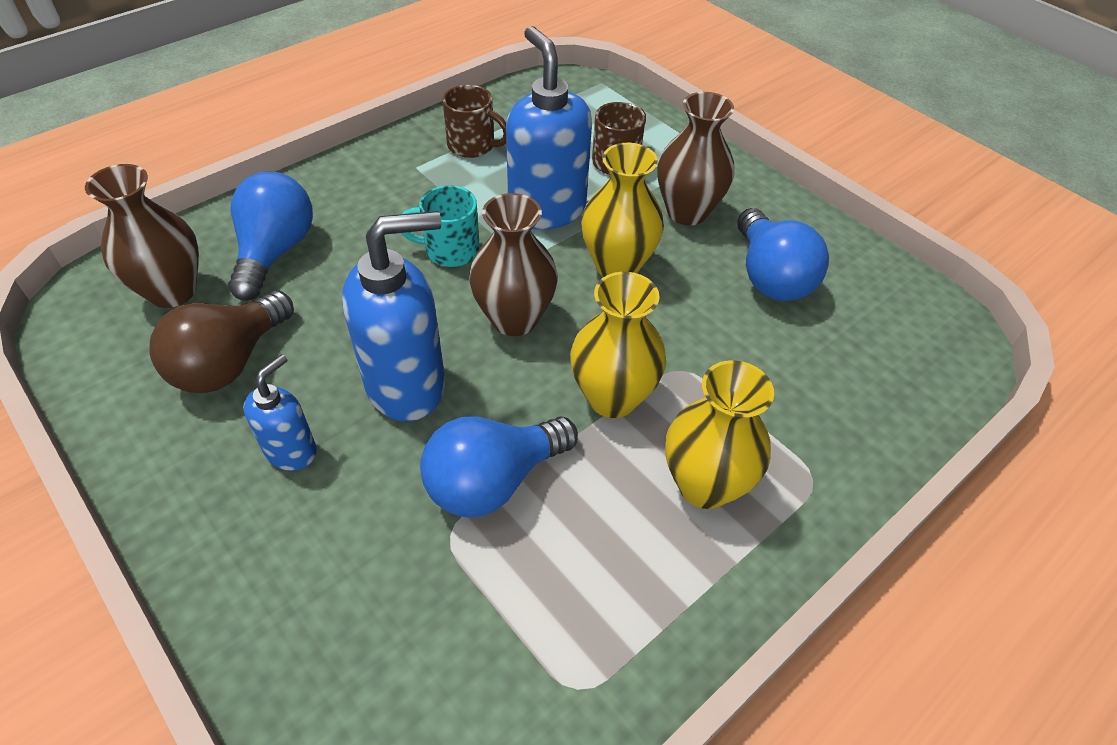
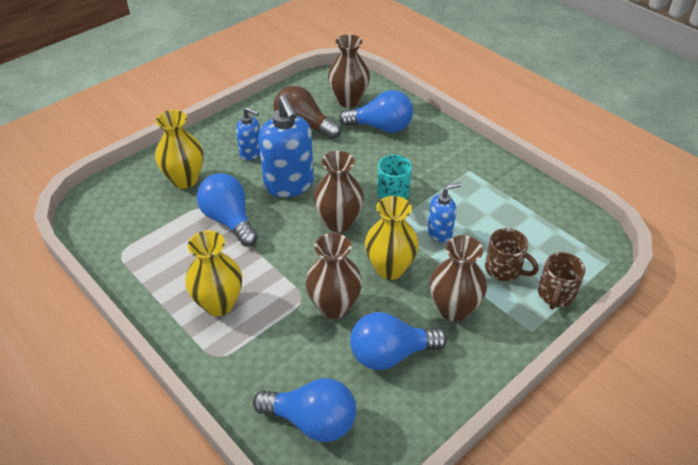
camera: 90 degrees right, 5 degrees down
brown mug [443,85,506,158] -> brown mug moved to [538,252,585,310]
blue soap dispenser [506,26,592,230] -> blue soap dispenser [427,182,461,242], size x0.54
yellow vase [570,272,666,418] -> yellow vase moved to [155,110,204,189]
none -> blue light bulb [253,378,356,442]
none -> brown vase [305,233,362,319]

